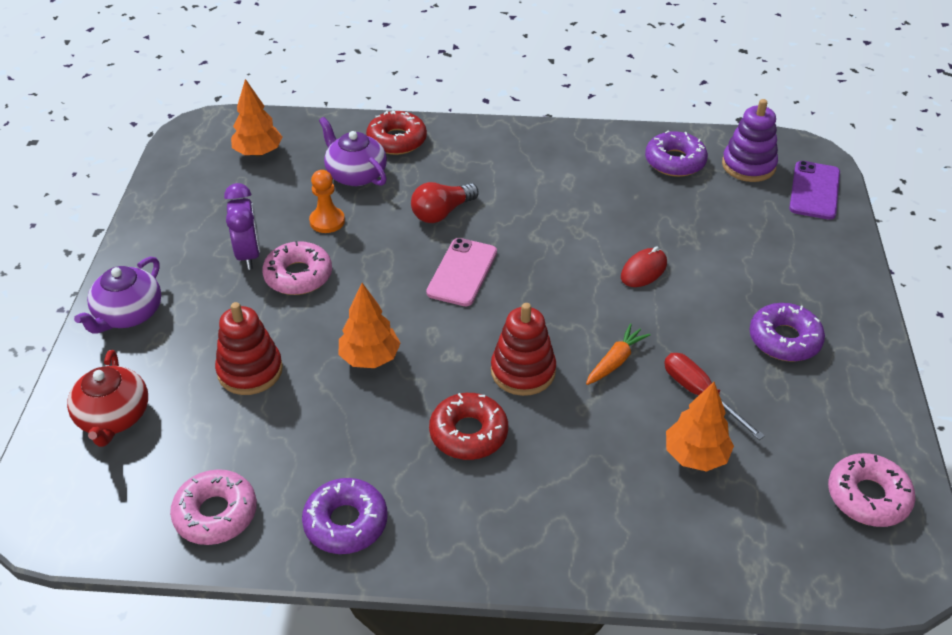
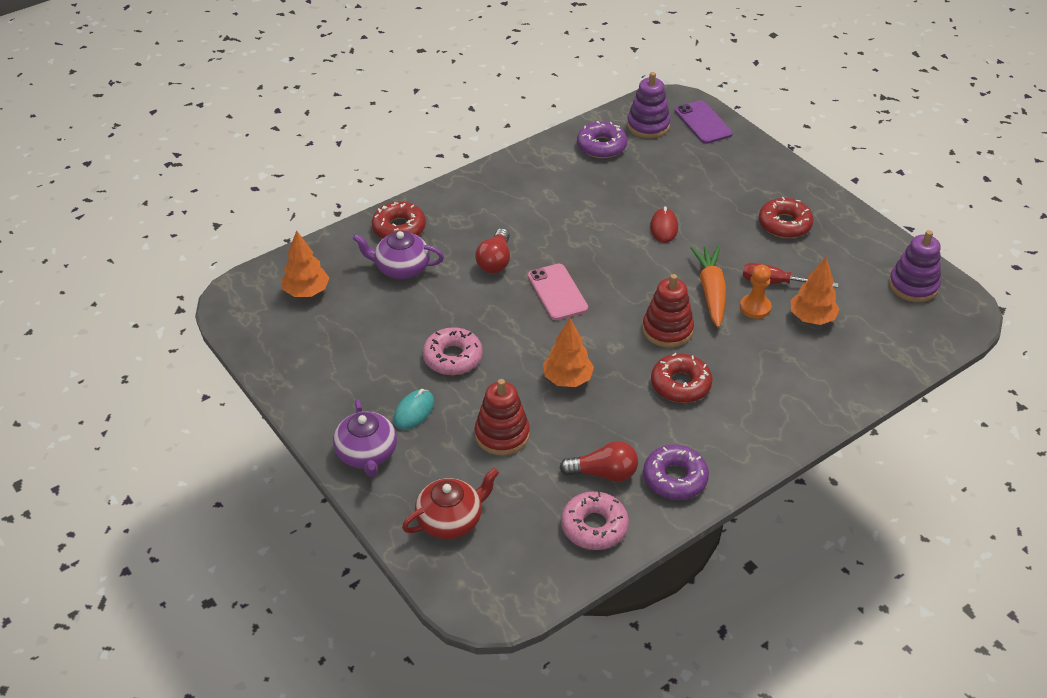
camera: 40 degrees left, 0 degrees up
red teapot [67,350,148,447] -> red teapot turned 75 degrees counterclockwise [402,468,499,539]
purple clock [224,183,260,270] -> none
orange pawn [309,170,345,233] -> orange pawn moved to [740,265,771,319]
orange carrot [586,323,650,385] -> orange carrot [690,246,726,328], size x1.60
purple donut [749,303,825,362] -> red donut [759,197,814,238]
pink donut [828,453,916,527] -> purple stacking toy [889,230,941,302]
none -> turquoise mouse [394,389,434,430]
none -> red light bulb [560,441,638,482]

